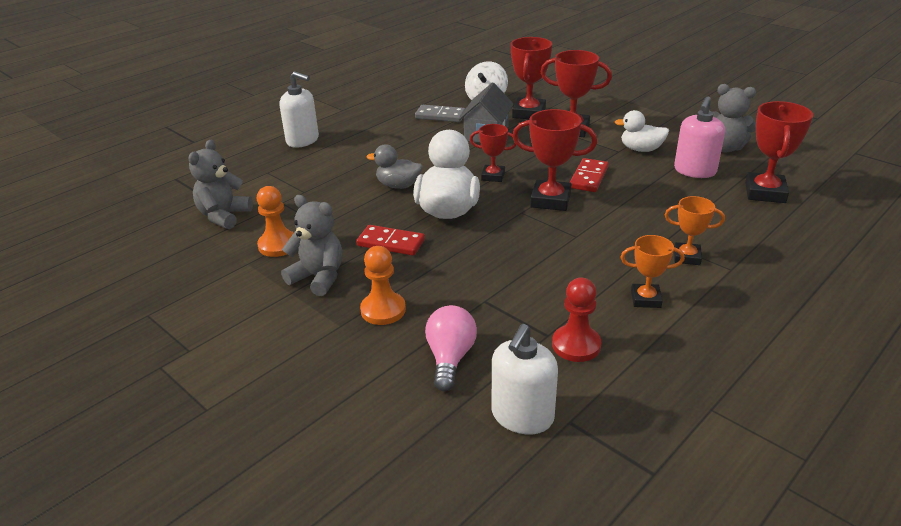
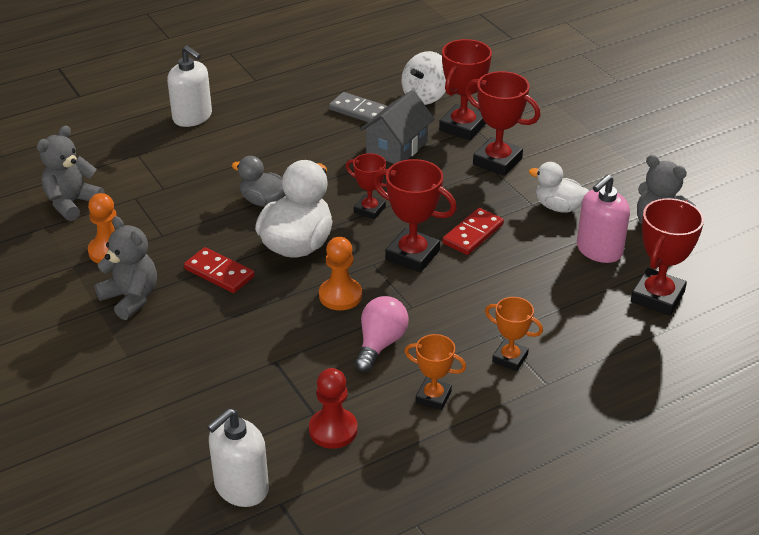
camera: 15 degrees right, 5 degrees up
orange pawn [360,246,406,325] -> orange pawn moved to [319,237,362,310]
pink light bulb [425,305,477,392] -> pink light bulb moved to [355,296,409,372]

